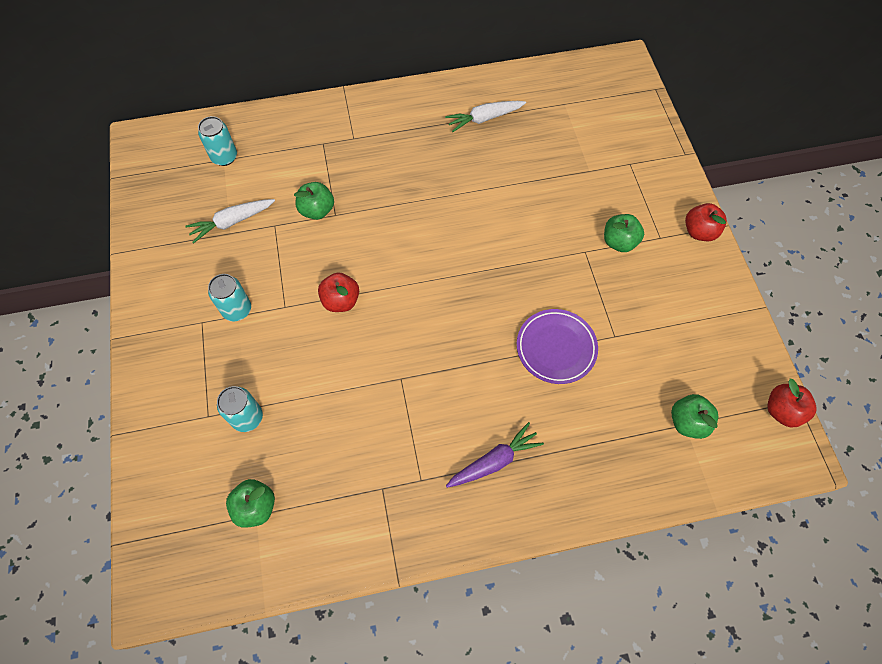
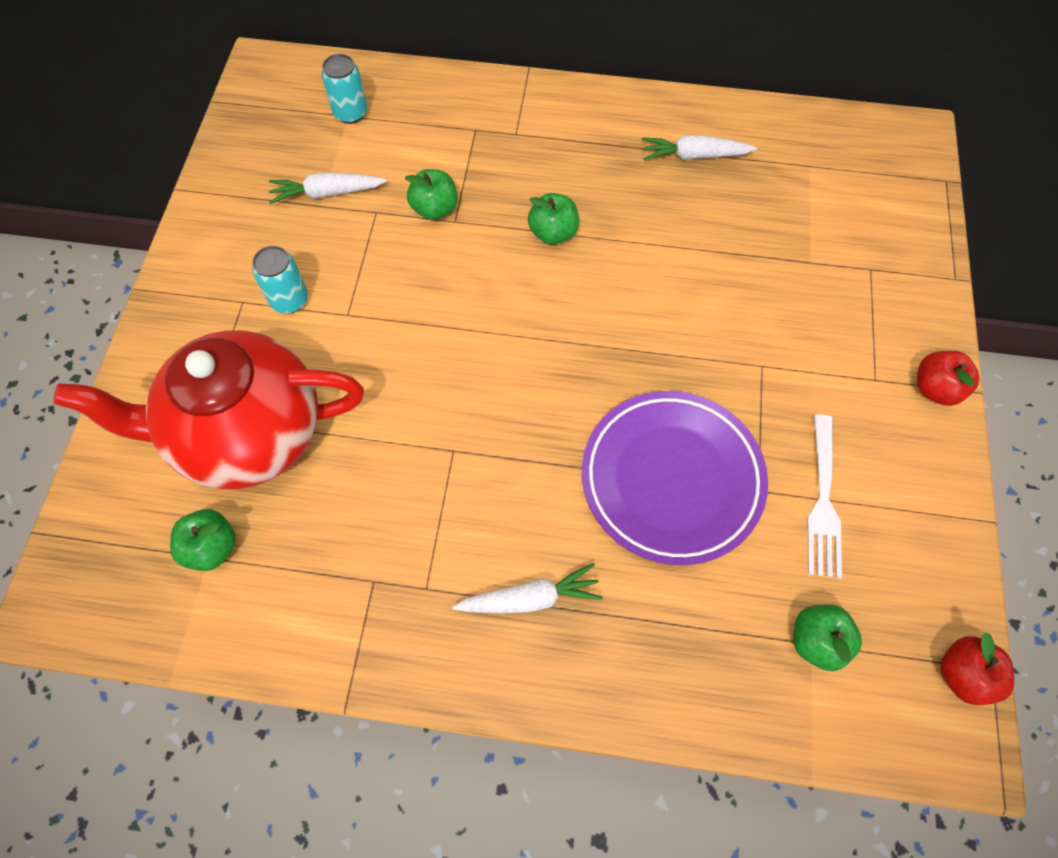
camera: 20 degrees right, 0 degrees up
turquoise can [217,386,263,432] -> red teapot [53,330,364,489]
red apple [318,272,359,312] -> none
purple carrot [446,422,544,488] -> white carrot [452,563,603,613]
purple plate [517,309,598,384] -> purple plate [582,391,768,565], size x1.61
green apple [604,214,644,252] -> green apple moved to [528,193,579,244]
none -> white fork [807,414,842,578]

